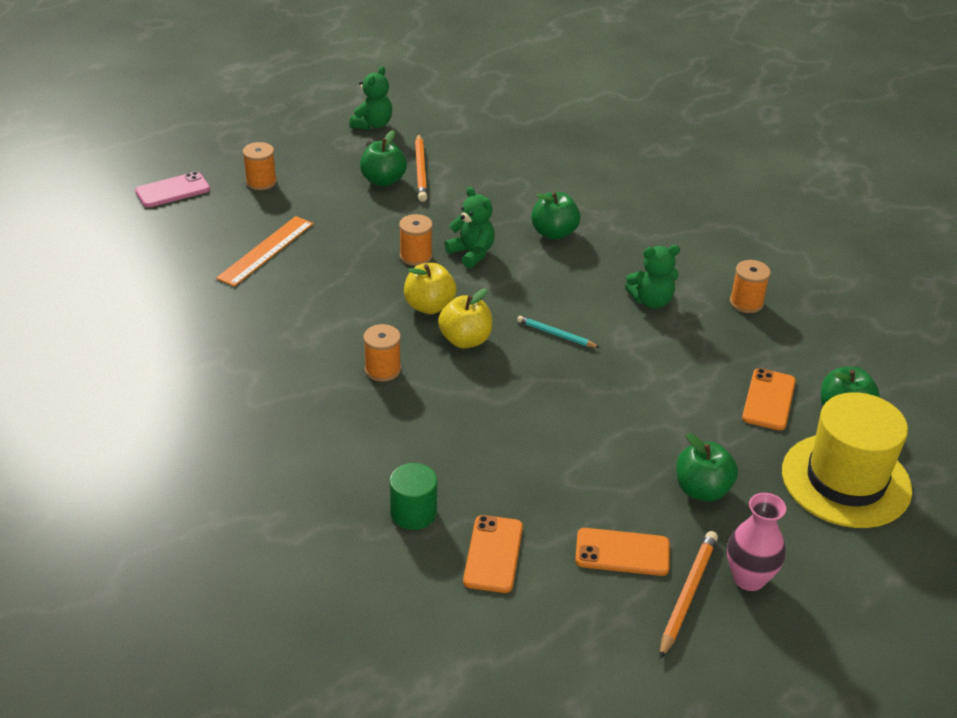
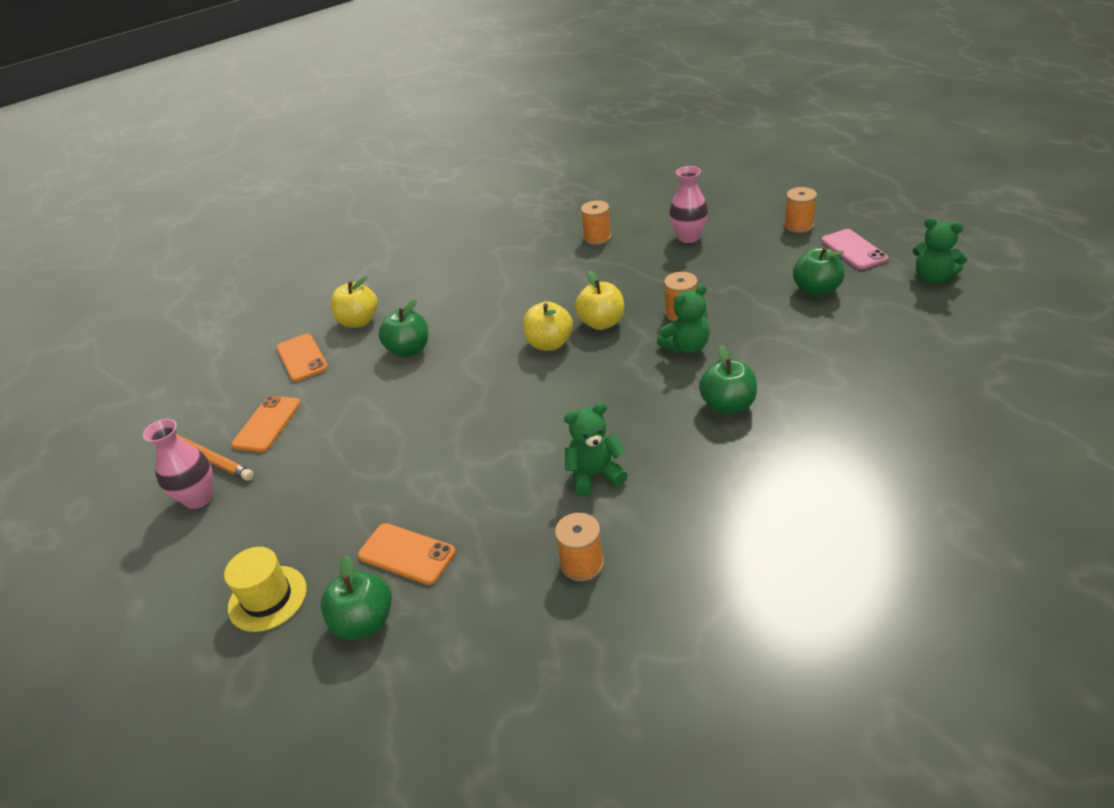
camera: 105 degrees right, 0 degrees up
pink phone [135,172,210,208] -> pink phone moved to [821,229,888,270]
orange ruler [216,216,313,287] -> pink vase [669,166,708,243]
orange spool [363,324,401,382] -> orange spool moved to [581,200,611,245]
green cylinder [390,463,437,530] -> yellow apple [330,276,378,328]
orange pencil [415,134,427,202] -> none
orange phone [463,515,523,593] -> orange phone turned 45 degrees clockwise [277,334,328,382]
turquoise pencil [517,316,600,348] -> none
green teddy bear [625,245,680,308] -> green teddy bear turned 75 degrees clockwise [564,403,627,496]
green apple [676,433,738,502] -> green apple moved to [379,299,428,358]
yellow hat [782,392,912,528] -> yellow hat [224,547,307,632], size x0.56

